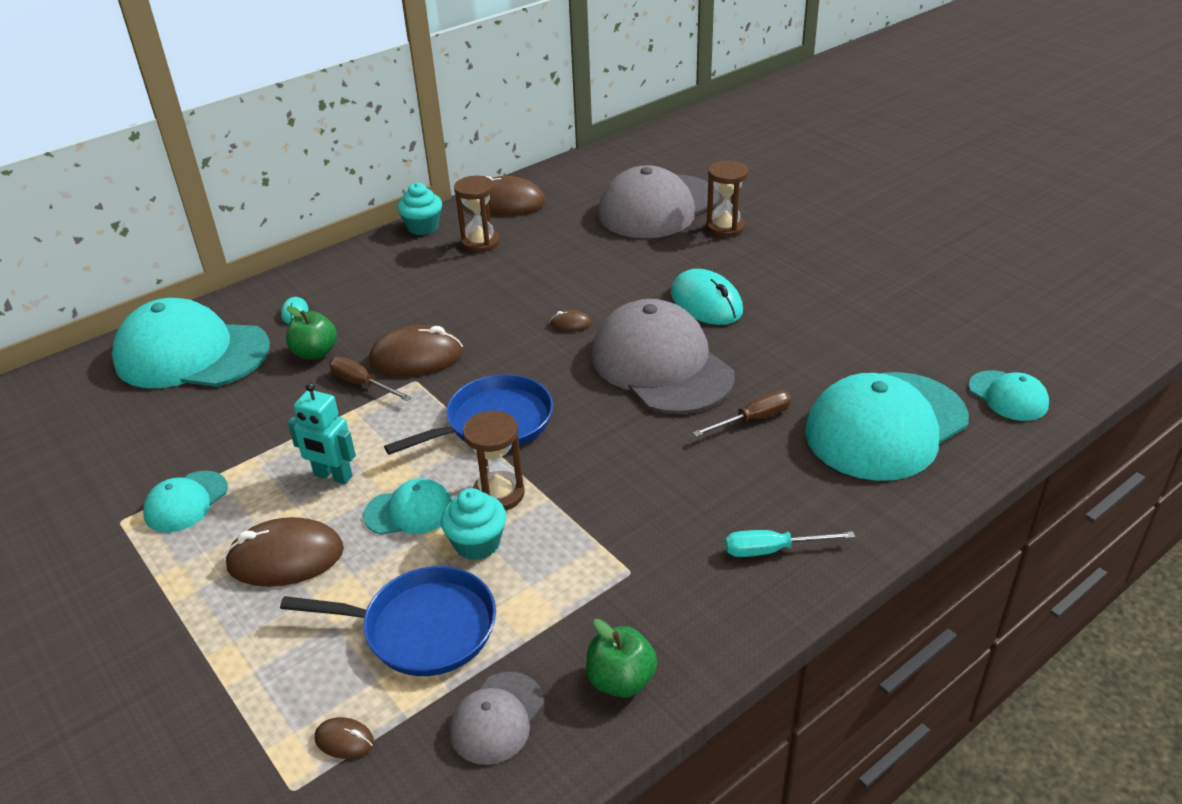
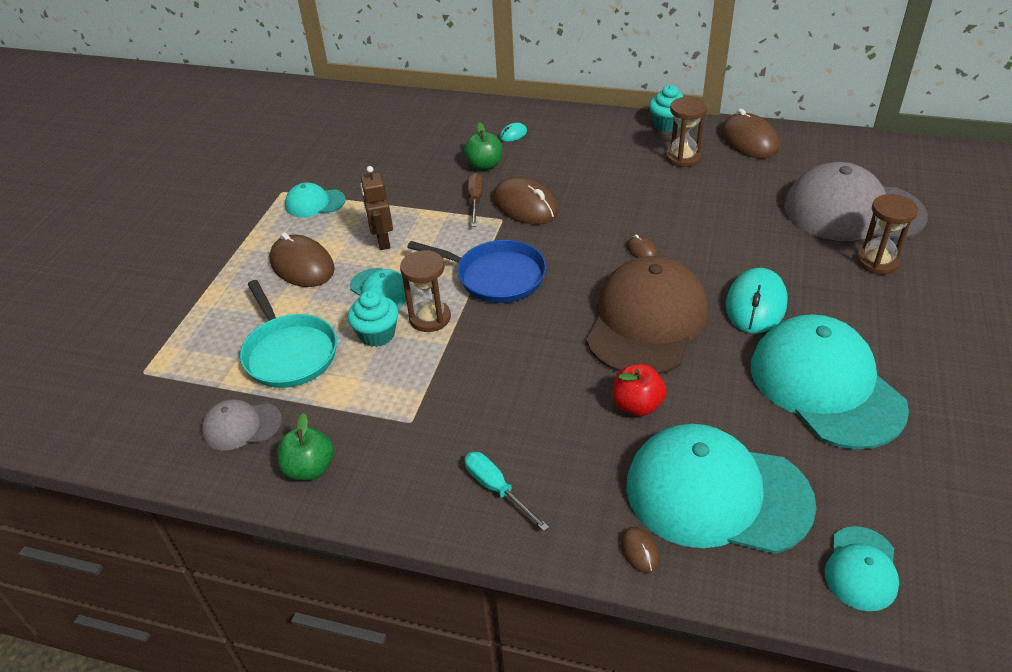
camera: 55 degrees right, 5 degrees up
turquoise cap [112,298,270,388] -> turquoise cap moved to [751,314,909,449]
blue pan [280,566,496,676] -> turquoise pan [240,280,337,388]
turquoise robot [288,382,356,484] -> brown robot [360,166,393,250]
brown mouse [315,717,374,759] -> brown mouse moved to [621,527,659,573]
grey cap [591,299,735,414] -> brown cap [586,256,708,374]
brown screwdriver [692,390,792,437] -> red apple [612,364,667,416]

